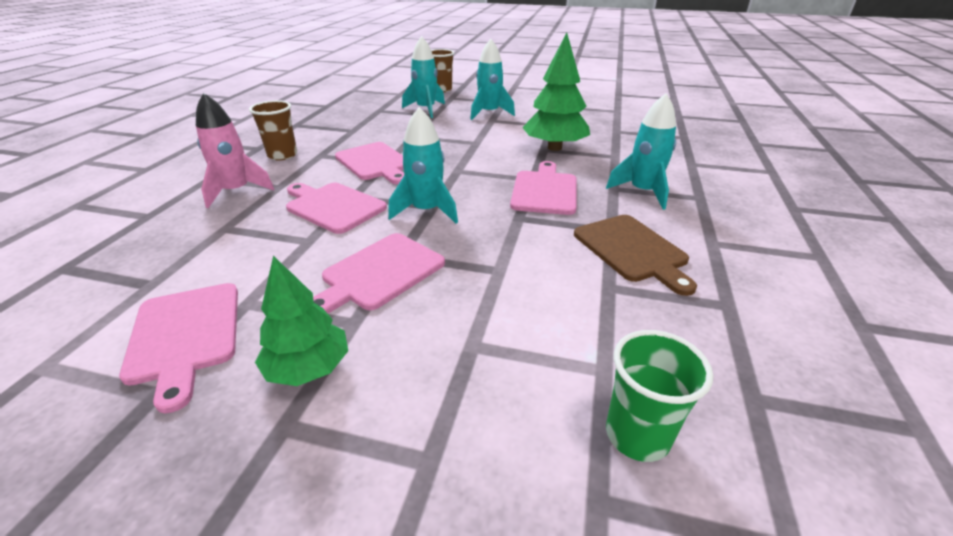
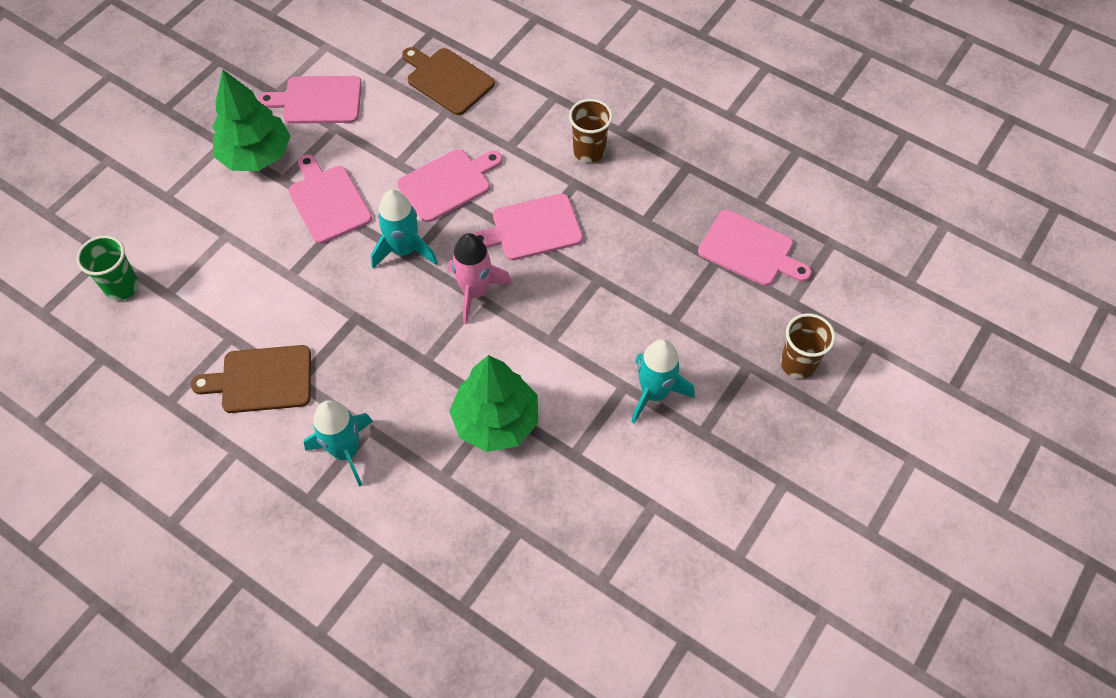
camera: 110 degrees right, 25 degrees up
pink rocket [196,92,274,208] -> pink rocket moved to [448,233,512,324]
green tree [255,256,348,386] -> green tree [213,70,290,171], size x1.51
turquoise rocket [402,36,445,118] -> none
pink cutting board [510,161,577,215] -> pink cutting board moved to [698,210,812,286]
none -> brown cutting board [402,47,495,115]

